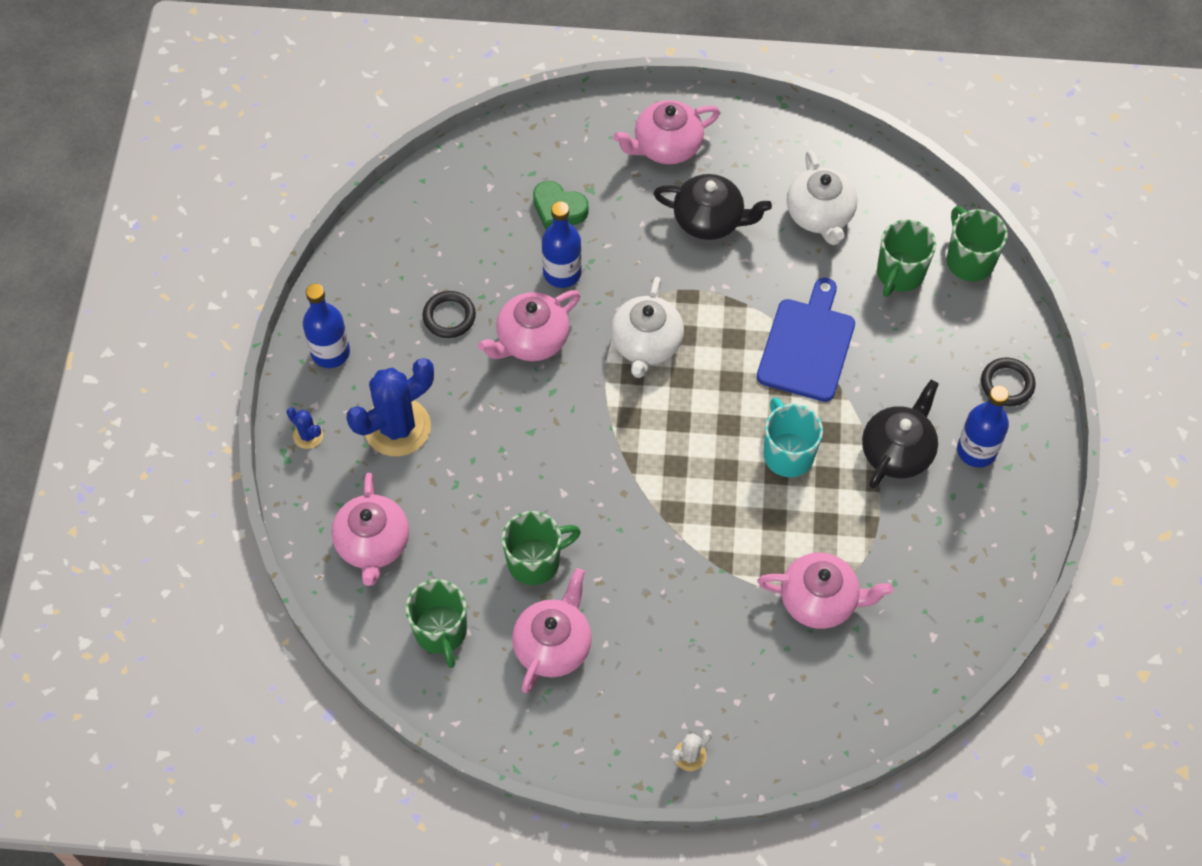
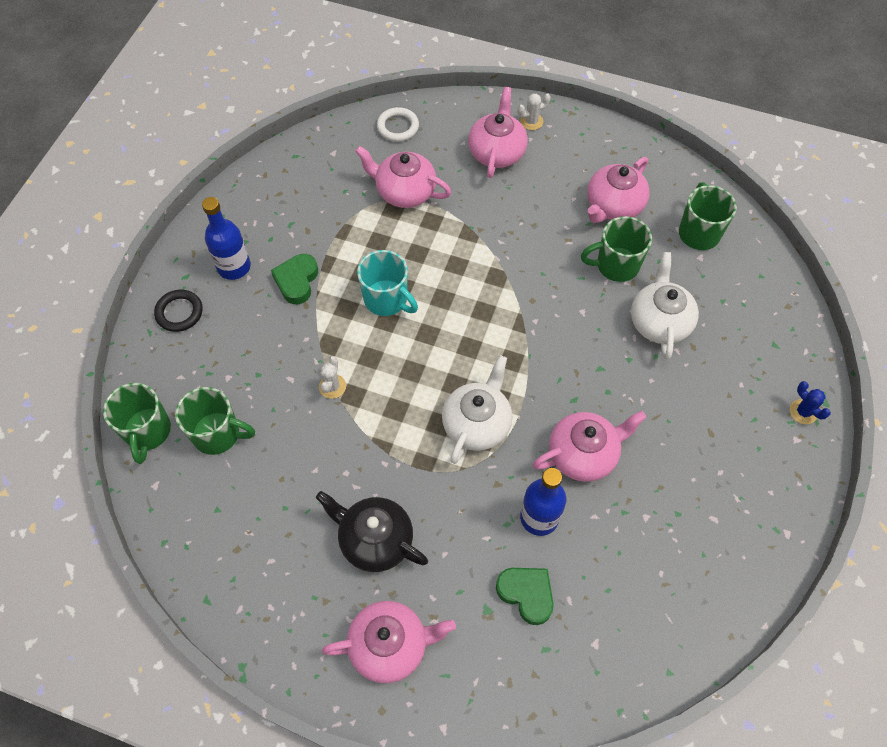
camera: 165 degrees left, 0 degrees up
blue bottle [303,284,350,368] -> none
pink teapot [331,473,409,586] -> pink teapot moved to [468,87,528,178]
blue cactus [346,358,434,456] -> none
black ring [422,291,476,338] -> none
blue cutting board [757,278,855,402] -> white cactus [319,356,346,399]
turquoise mug [764,397,823,477] -> turquoise mug turned 45 degrees counterclockwise [357,250,418,316]
white teapot [787,150,857,245] -> white teapot moved to [631,252,699,360]
black teapot [862,380,939,489] -> green heart [271,254,318,304]
green mug [877,219,936,297] -> green mug turned 60 degrees clockwise [175,387,255,455]
none -> white ring [377,107,419,142]

